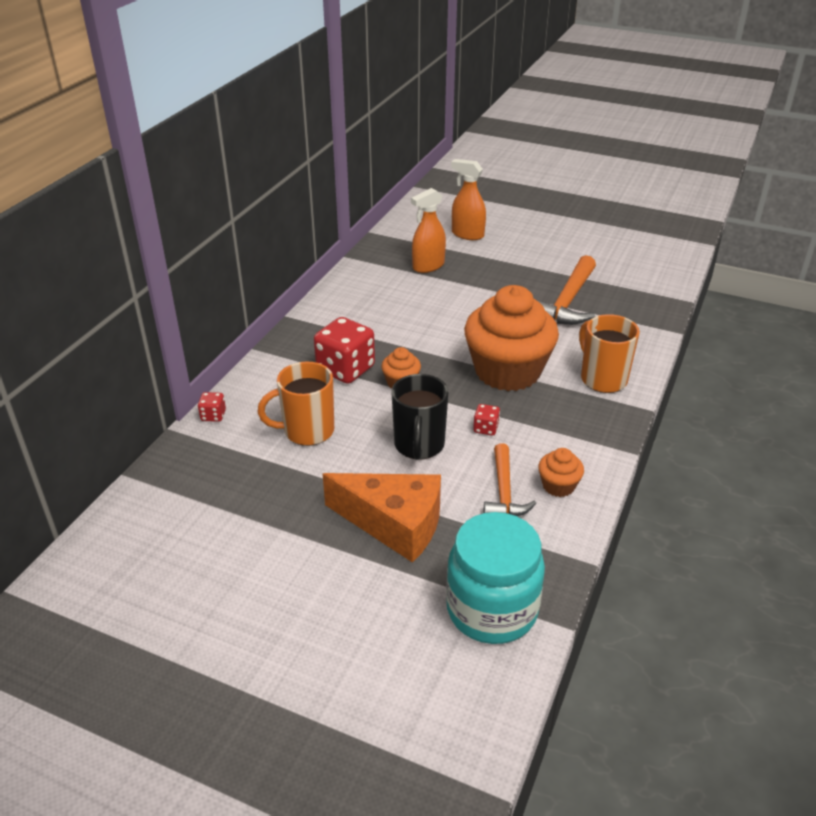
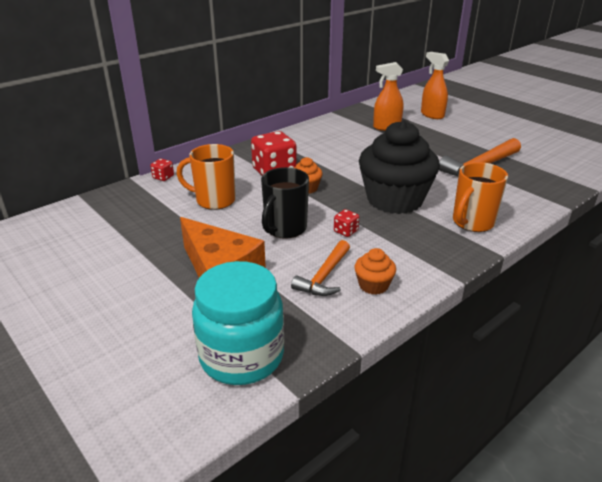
camera: 25 degrees right, 5 degrees down
orange cupcake [464,285,559,391] -> black cupcake [359,120,440,214]
orange mug [579,314,640,393] -> orange mug turned 135 degrees counterclockwise [453,162,508,232]

